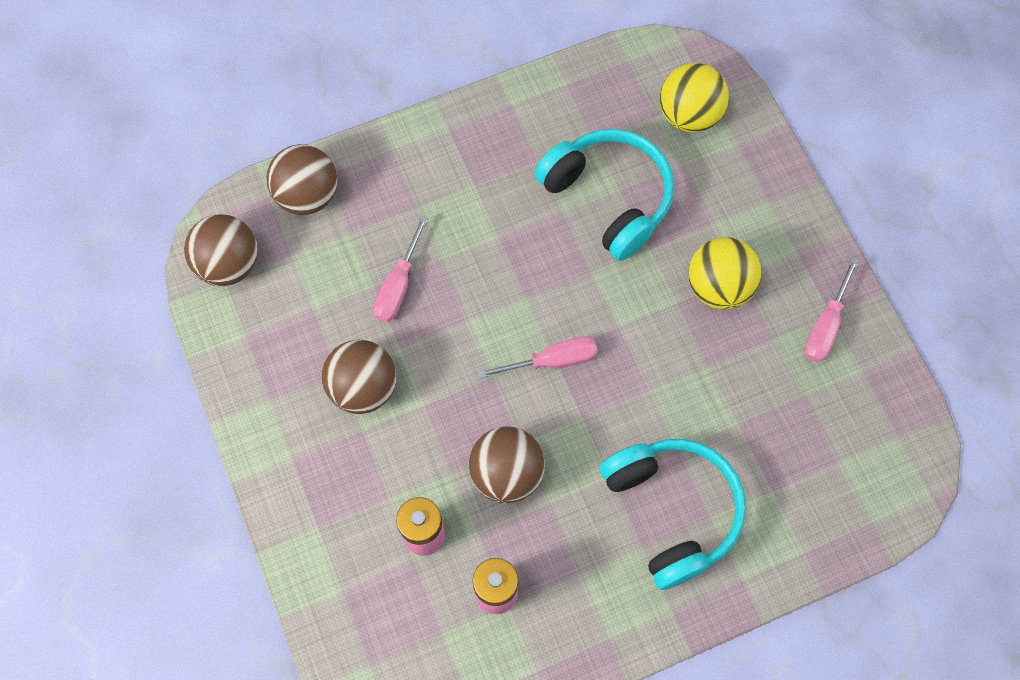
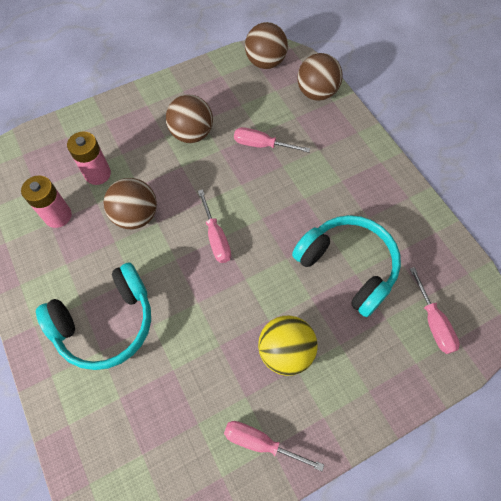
camera: 85 degrees right, 5 degrees down
turquoise headphones [535,129,674,261] -> turquoise headphones turned 90 degrees counterclockwise [292,215,401,317]
yellow ball [660,63,729,133] -> pink screwdriver [410,267,460,354]

